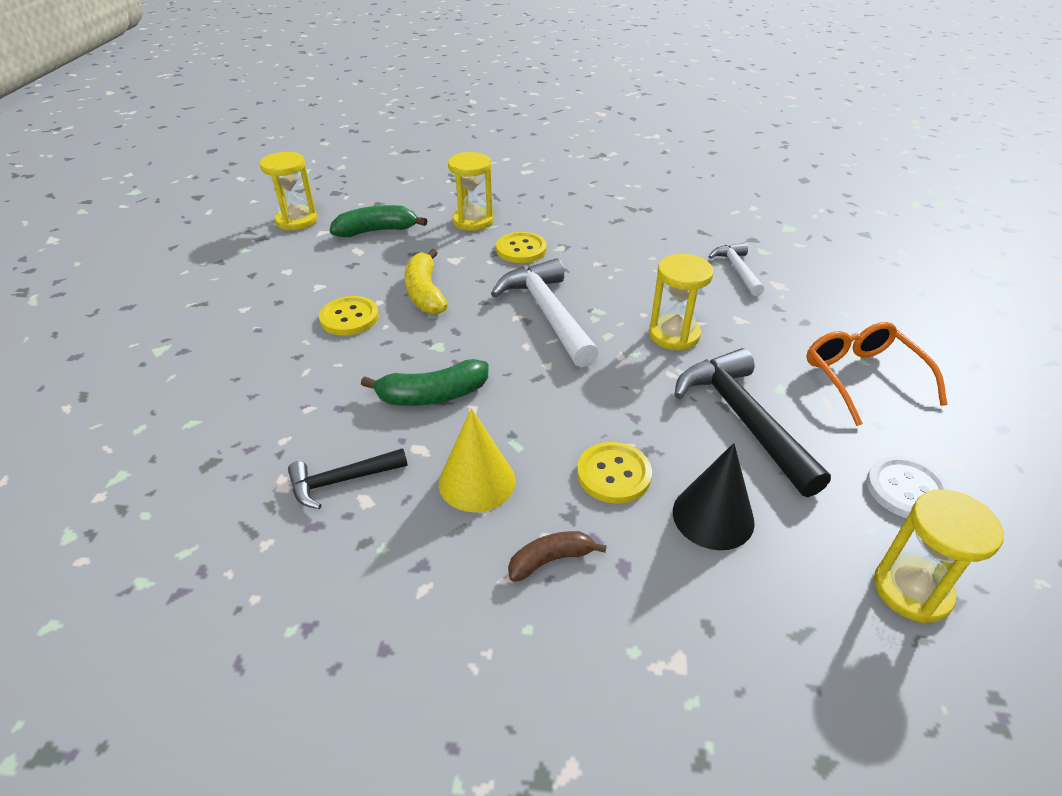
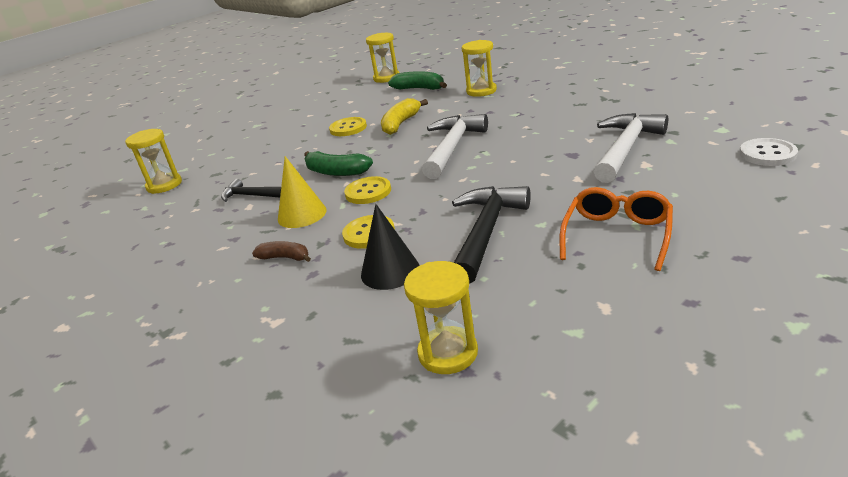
camera: 45 degrees right, 10 degrees down
yellow button [496,232,547,263] -> yellow button moved to [344,176,391,204]
yellow hourglass [649,254,714,350] -> yellow hourglass moved to [125,129,182,194]
white hammer [709,243,764,296] -> white hammer [594,113,668,183], size x1.77
white button [866,456,950,518] -> white button moved to [740,138,798,166]

